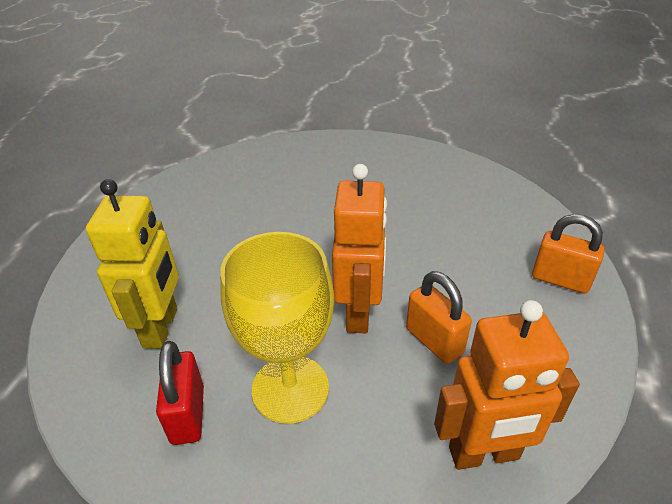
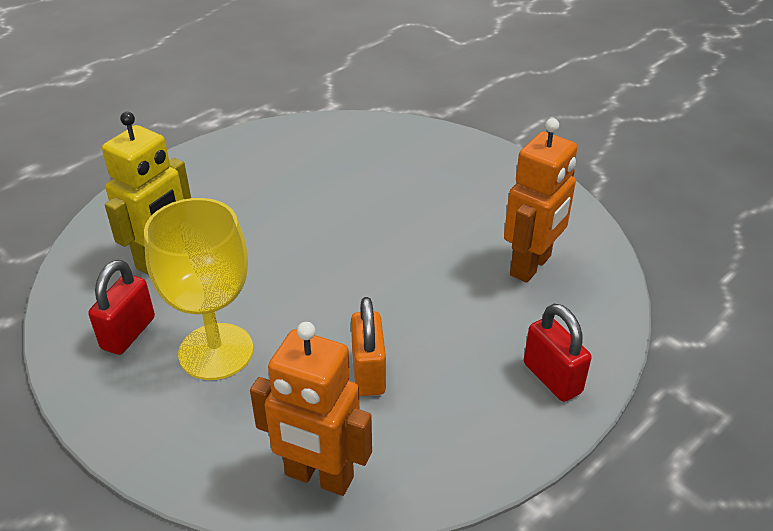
camera: 30 degrees right, 0 degrees up
orange robot [332,164,387,334] -> orange robot moved to [504,118,578,283]
orange padlock [532,214,604,293] -> red padlock [524,304,592,402]

